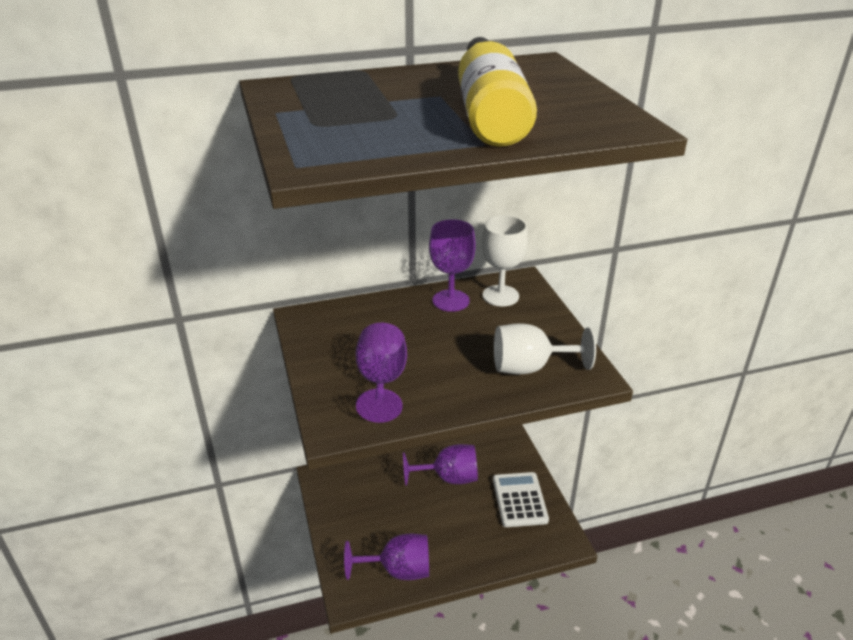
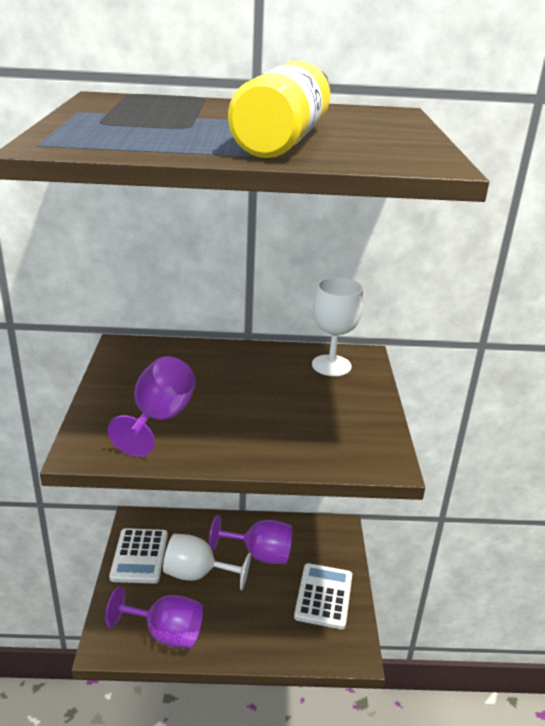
camera: 15 degrees right, 5 degrees down
purple goblet [429,219,476,312] -> none
white goblet [494,323,596,374] -> white goblet moved to [163,534,251,590]
none -> white calculator [109,528,168,584]

